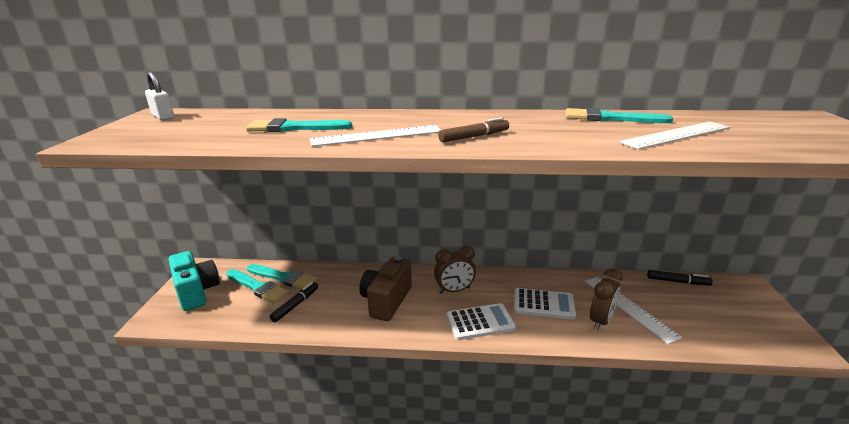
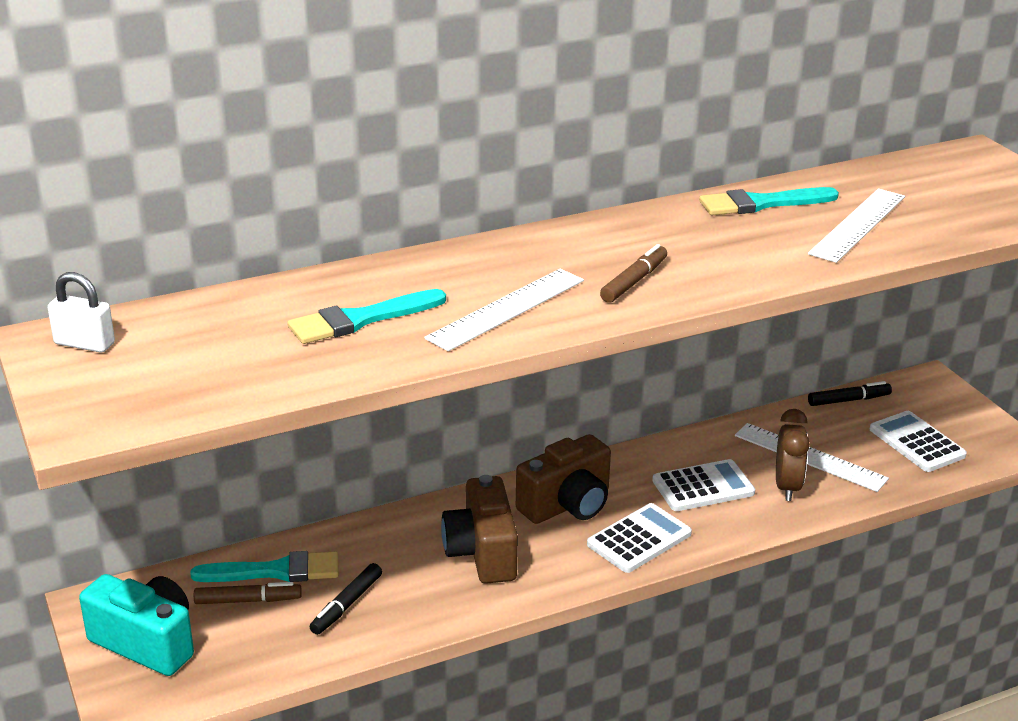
camera: 30 degrees left, 5 degrees up
turquoise brush [226,269,288,303] -> brown marker [194,582,302,604]
black marker [270,282,318,322] -> black marker turned 150 degrees counterclockwise [310,563,382,635]
brown clock [434,246,476,294] -> brown camera [516,434,611,524]
none -> white calculator [870,411,967,472]

